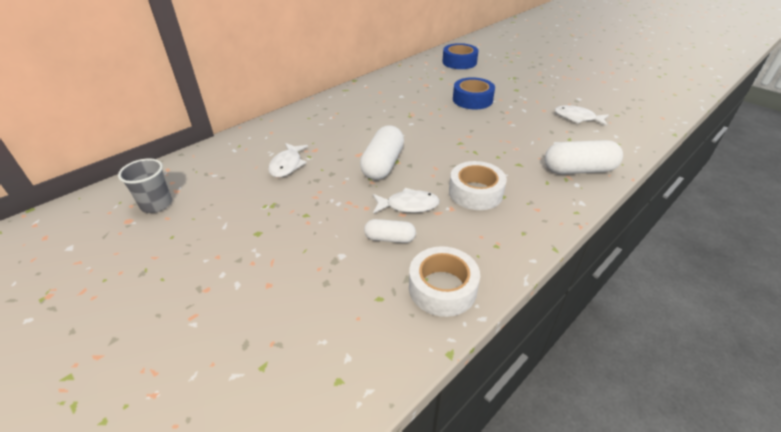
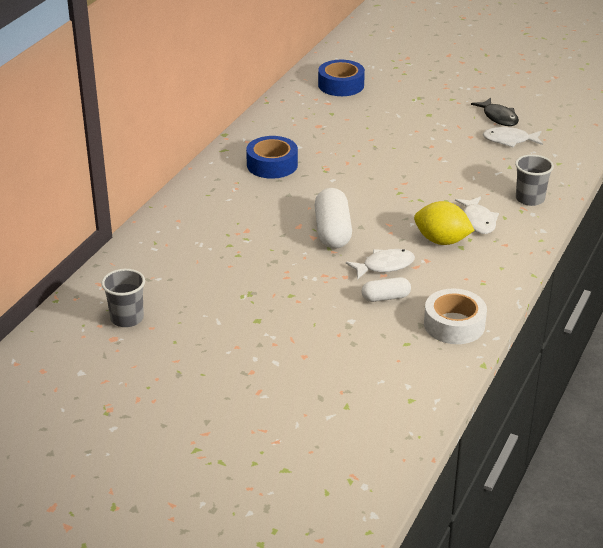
camera: 20 degrees left, 5 degrees down
white fish [268,143,308,178] -> white fish moved to [455,196,499,234]
white tape [449,161,507,210] -> yellow lemon [414,201,475,245]
blue tape [453,77,495,110] -> blue tape moved to [246,136,298,179]
white capsule [545,140,623,174] -> grey cup [515,154,554,206]
none -> black fish [471,98,519,126]

